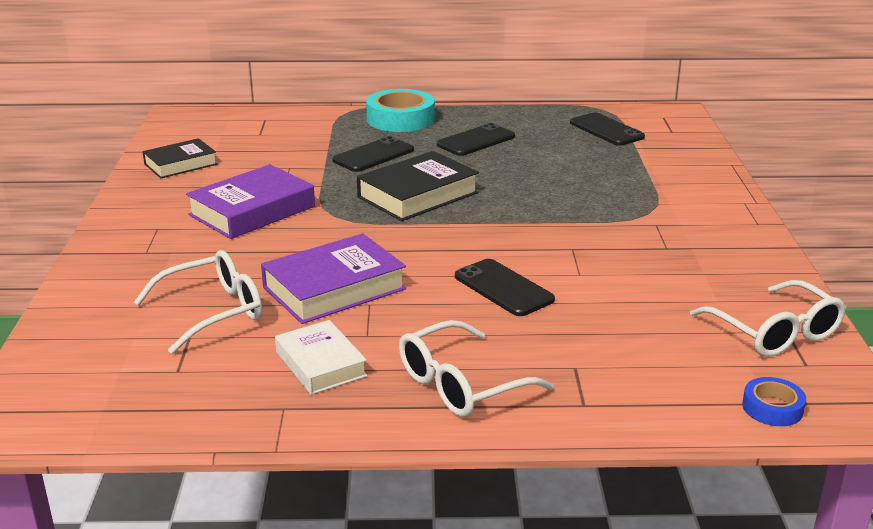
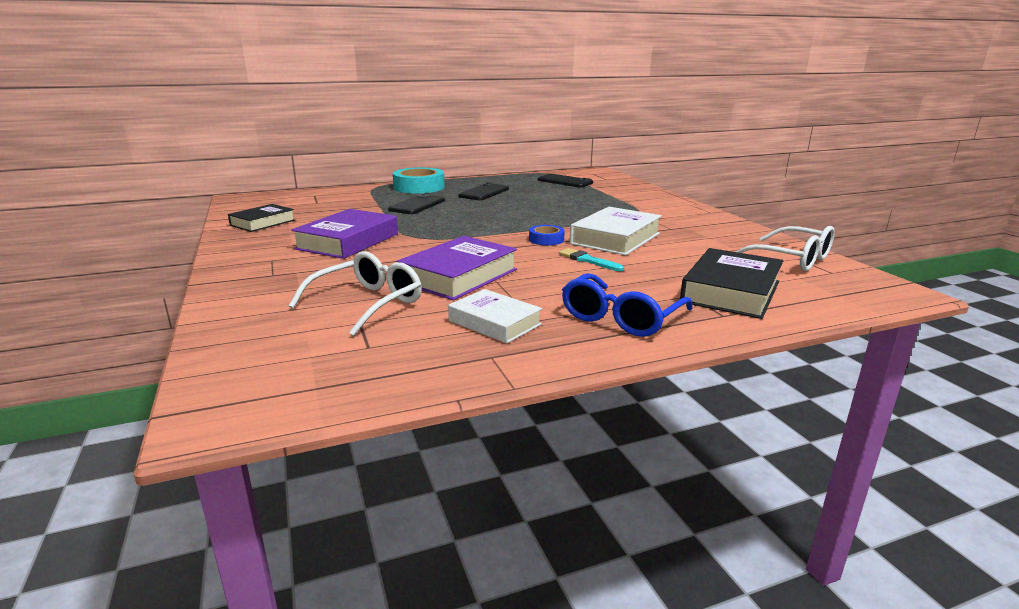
camera: 20 degrees left, 5 degrees down
black book [357,151,479,221] -> black book moved to [680,248,783,319]
white glasses [399,320,554,417] -> blue glasses [562,273,693,337]
black phone [455,259,555,316] -> turquoise brush [559,248,624,271]
blue tape [742,377,806,426] -> blue tape moved to [529,225,565,245]
none -> white book [570,207,662,255]

